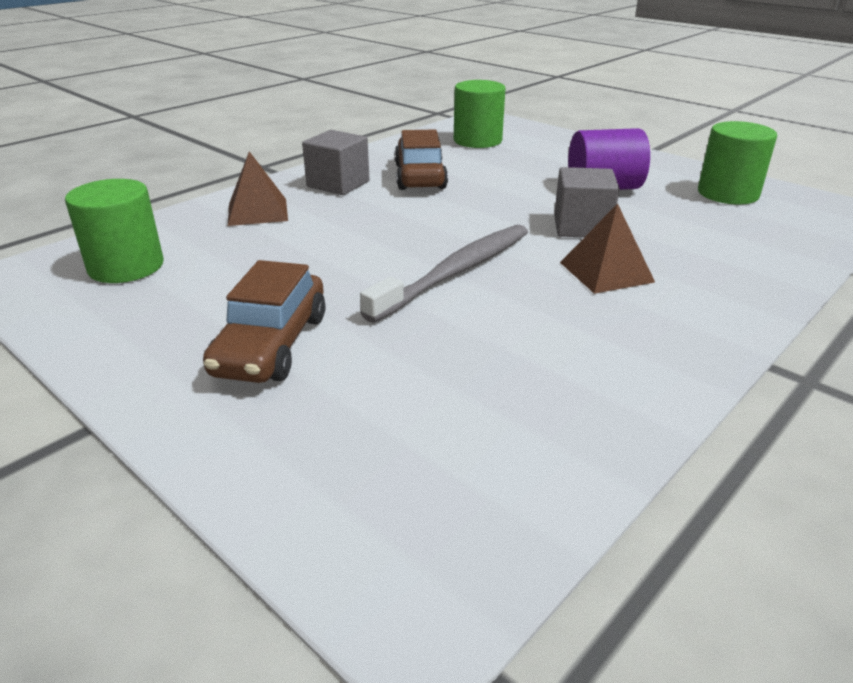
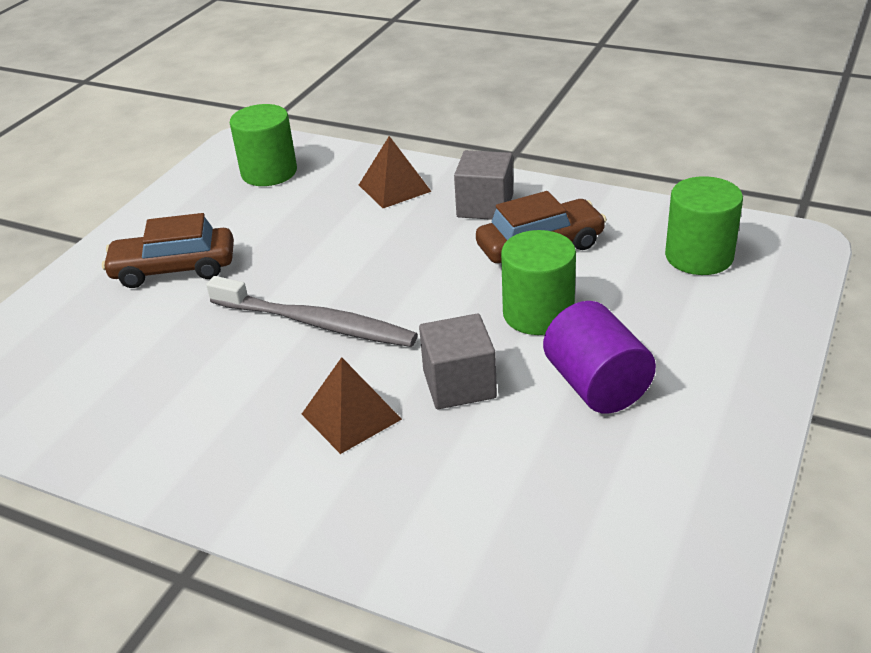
camera: 75 degrees right, 5 degrees up
green cylinder [698,121,777,205] -> green cylinder moved to [501,230,576,335]

